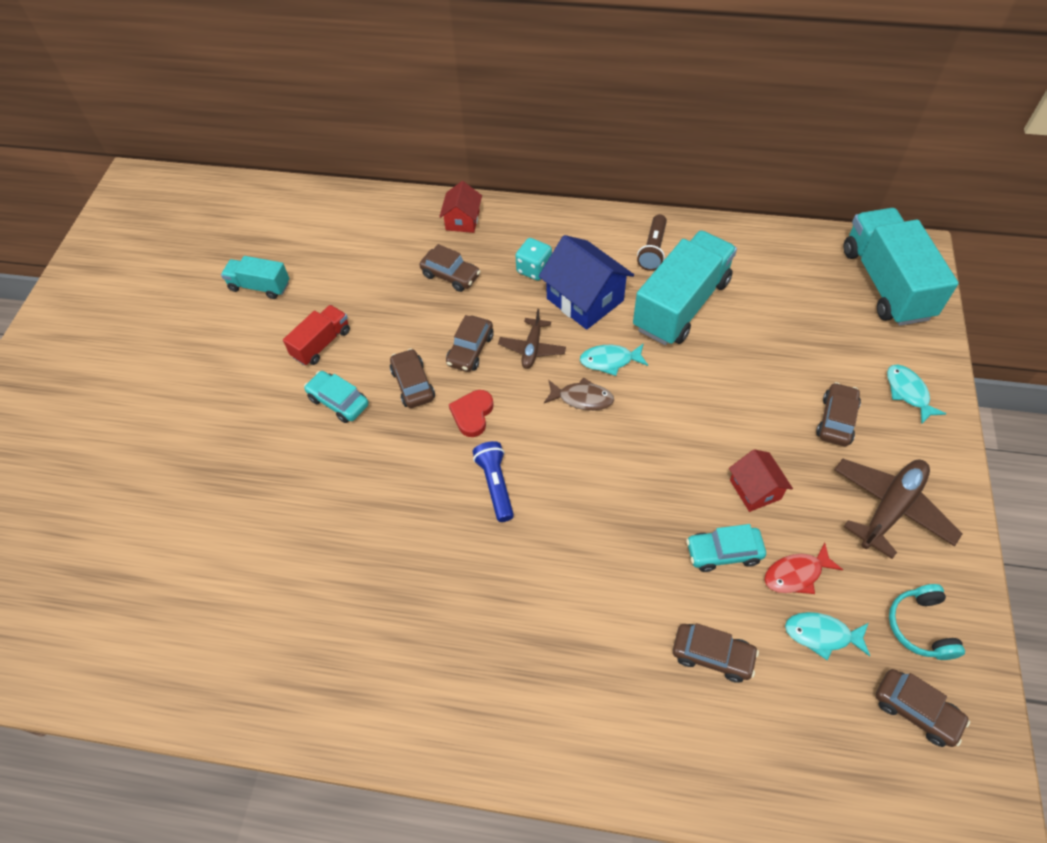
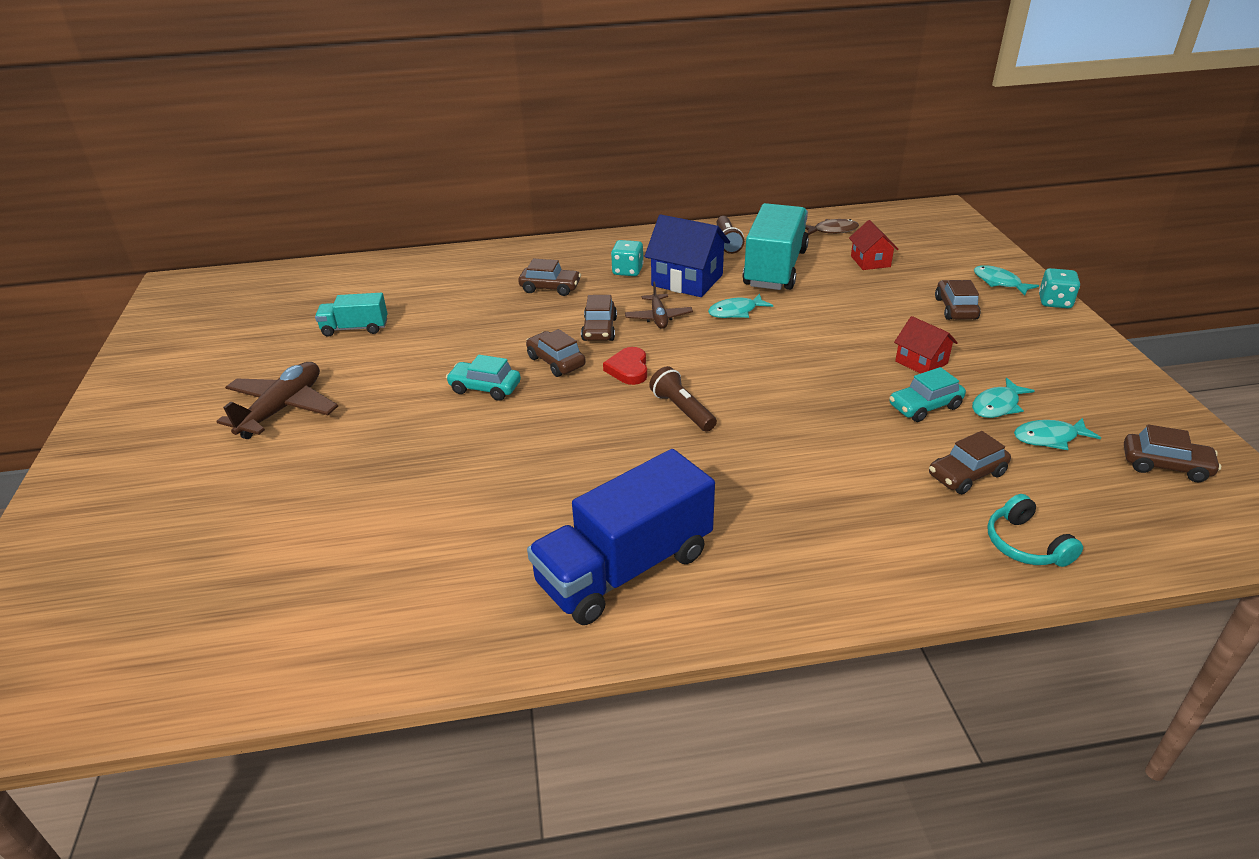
camera: 20 degrees left, 20 degrees down
red truck [283,305,350,366] -> none
red house [439,181,482,233] -> red house moved to [849,220,899,270]
blue flashlight [473,441,514,522] -> brown flashlight [649,366,717,432]
brown fish [544,377,614,411] -> brown fish moved to [805,219,859,235]
brown car [673,623,759,683] -> brown car turned 150 degrees clockwise [929,431,1011,494]
red fish [764,543,843,594] -> turquoise fish [972,378,1035,418]
brown plane [834,459,963,559] -> brown plane moved to [216,362,338,439]
turquoise truck [844,208,959,326] -> none
turquoise headphones [889,584,965,660] -> turquoise headphones moved to [987,494,1083,567]
none -> blue truck [527,449,715,625]
none -> turquoise dice [1039,268,1080,309]

